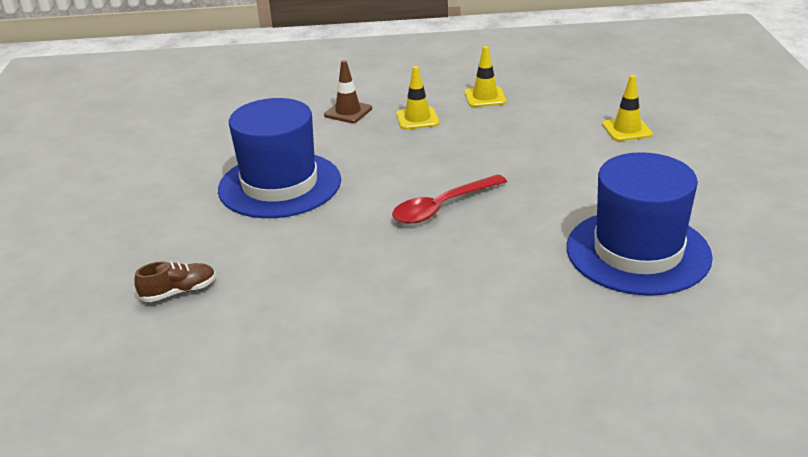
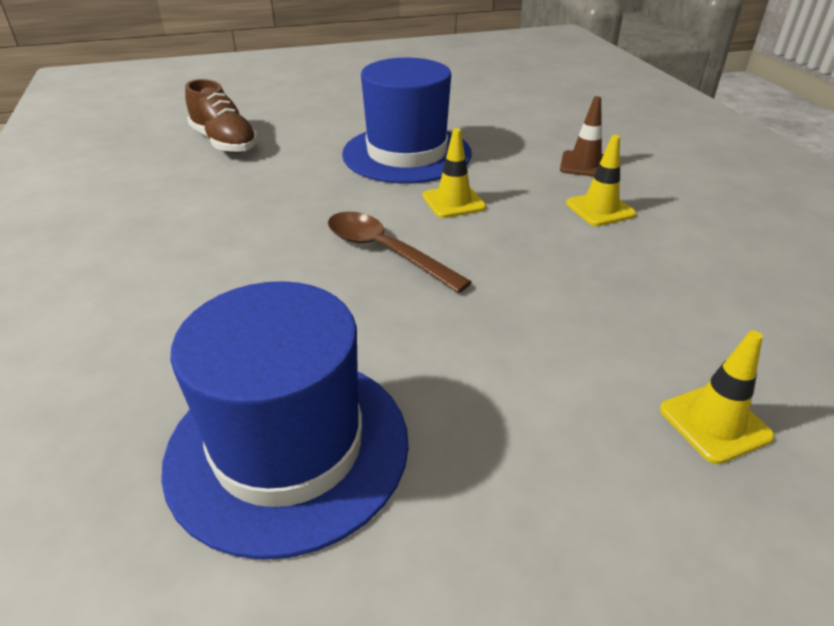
camera: 75 degrees right, 5 degrees up
brown shoe [134,261,216,302] -> brown shoe [185,79,258,153], size x1.61
red spoon [392,174,507,224] -> brown spoon [328,212,472,293]
yellow traffic cone [465,46,506,107] -> yellow traffic cone moved to [423,128,486,218]

